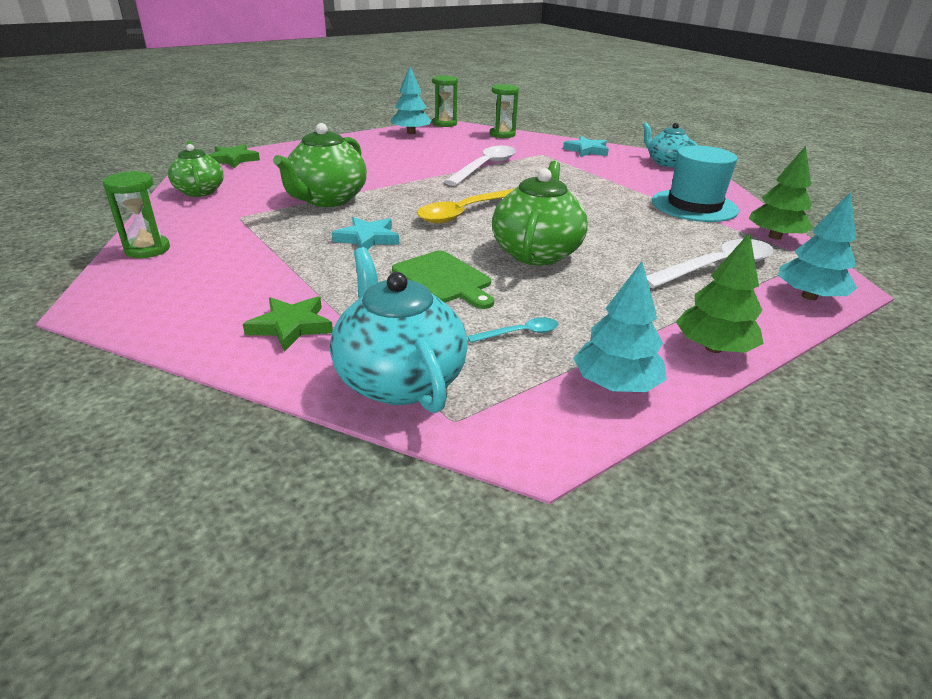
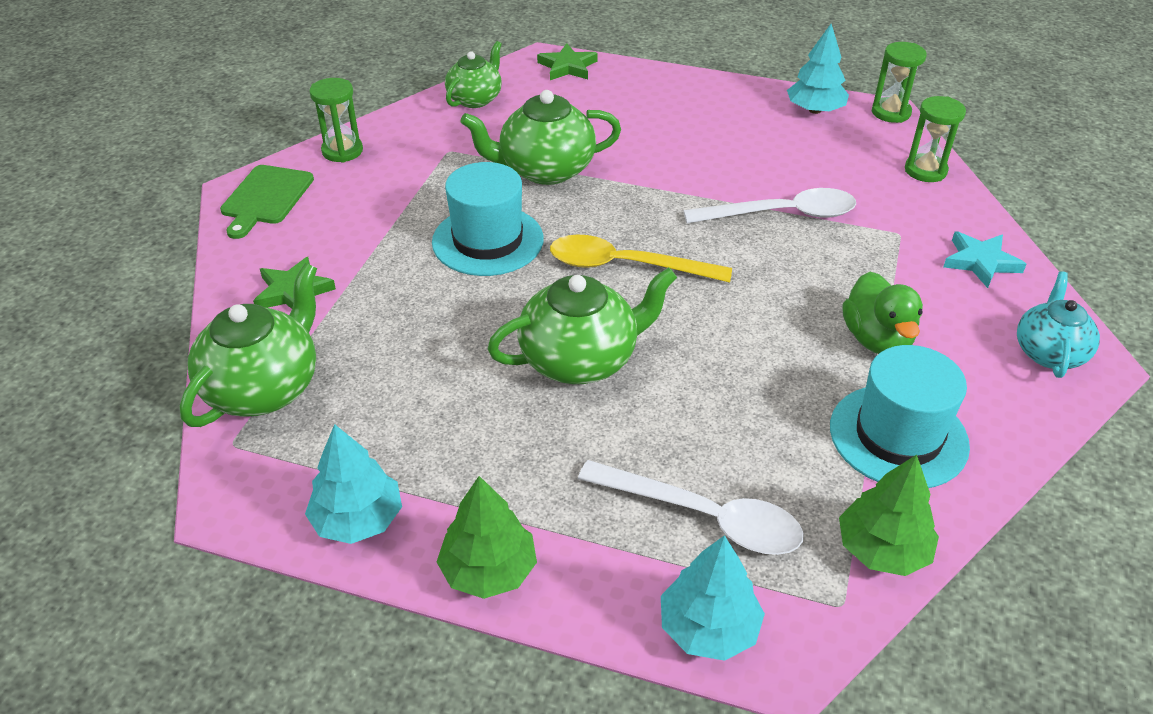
camera: 55 degrees right, 10 degrees up
turquoise teapot [330,247,468,413] -> green teapot [180,263,317,427]
turquoise star [332,217,399,250] -> turquoise hat [432,162,544,276]
green cutting board [392,250,494,309] -> green cutting board moved to [220,165,314,239]
turquoise spoon [467,317,559,343] -> none
none -> green duck [842,272,923,354]

